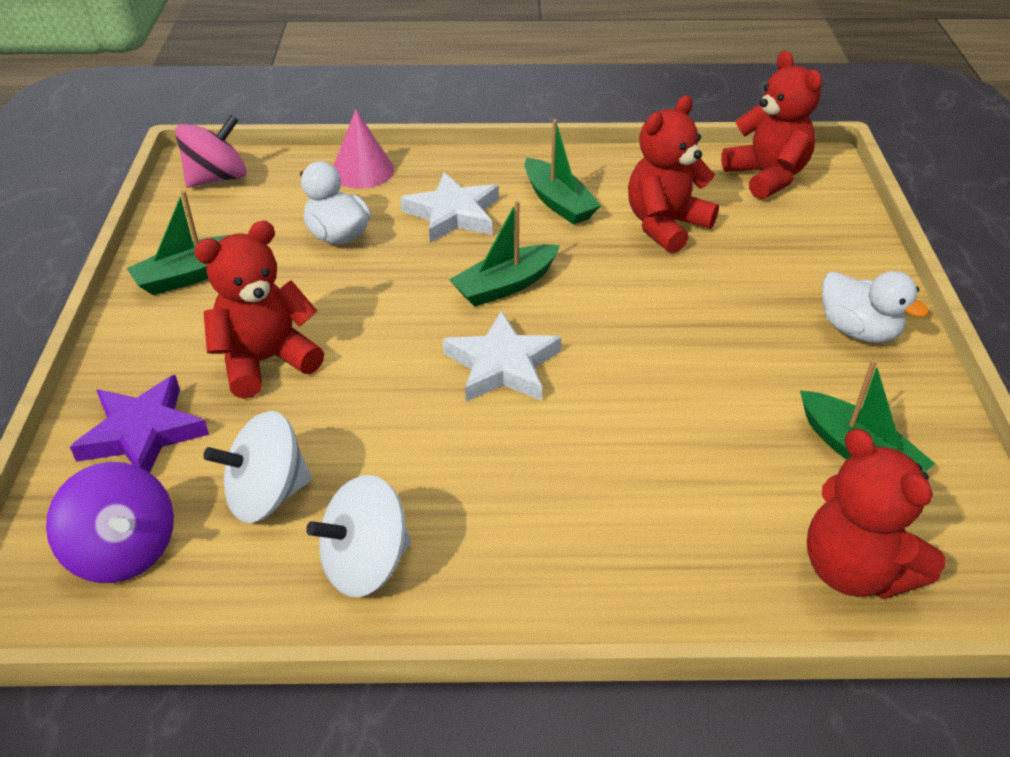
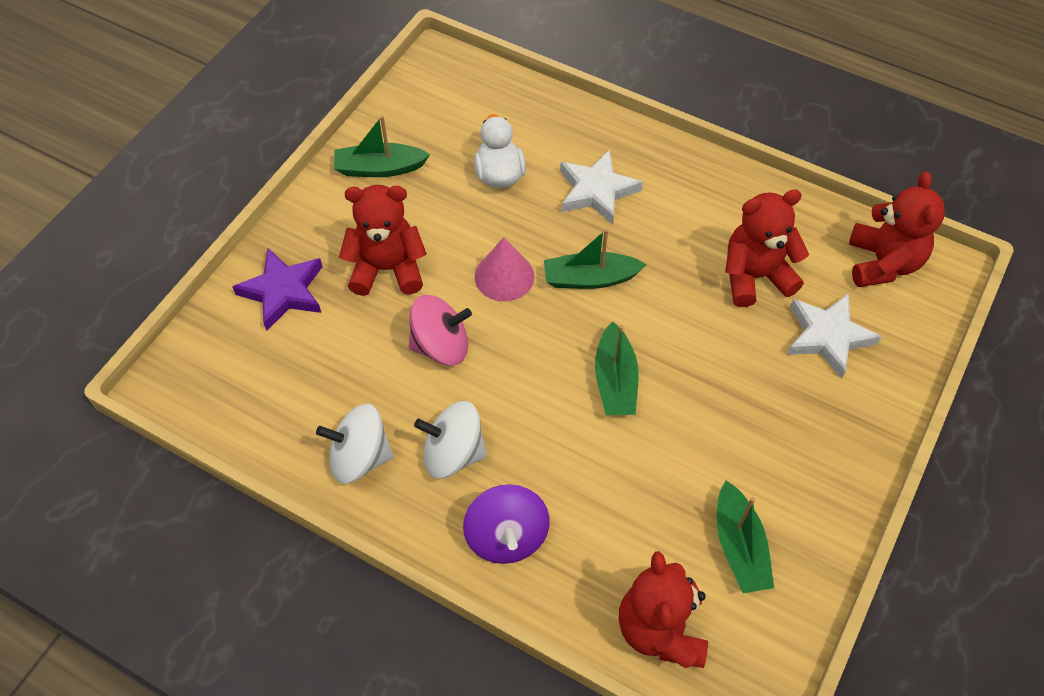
camera: 30 degrees right, 15 degrees up
purple spinning top [46,462,174,583] -> purple spinning top moved to [463,484,550,564]
pink spinning top [175,115,247,188] -> pink spinning top moved to [409,295,472,366]
white spinning top [203,411,312,523] -> white spinning top moved to [414,401,487,479]
pink cone [333,109,394,189] -> pink cone moved to [475,237,535,301]
white star [443,311,561,402] -> white star moved to [787,293,882,379]
green boat [525,119,601,225] -> green boat moved to [595,321,639,415]
white duck [822,271,929,343] -> none

